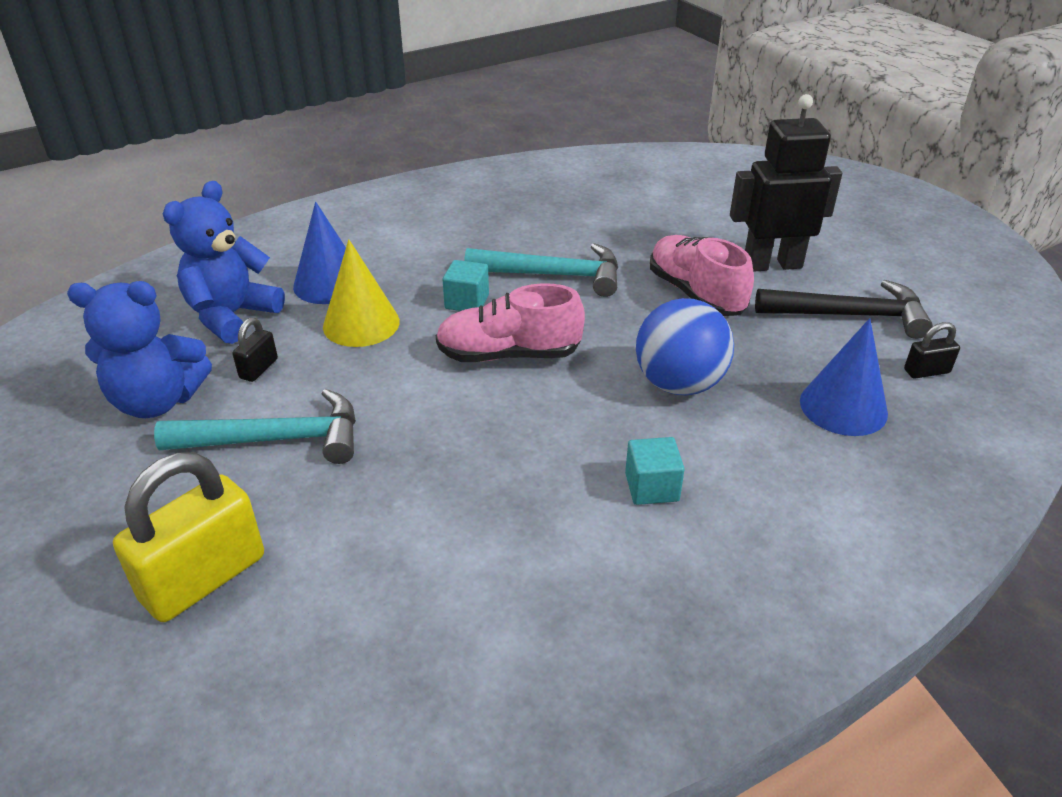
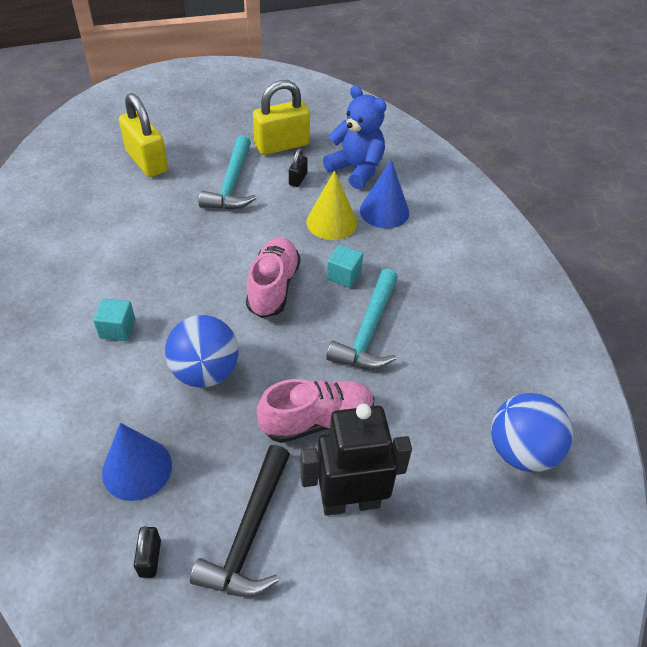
camera: 100 degrees right, 10 degrees up
blue teddy bear [67,281,212,418] -> yellow padlock [253,80,310,155]
black padlock [232,318,278,382] -> black padlock turned 75 degrees clockwise [289,149,308,187]
black robot [730,94,842,272] -> black robot turned 105 degrees counterclockwise [300,404,412,516]
none -> blue ball [491,393,573,472]

